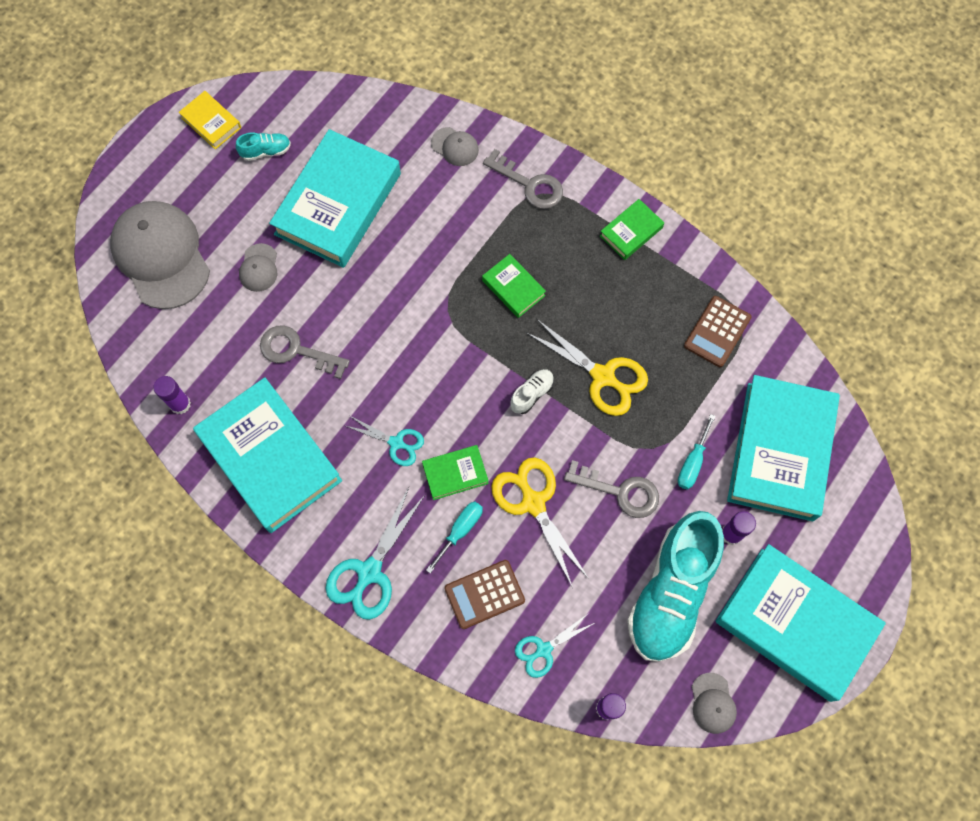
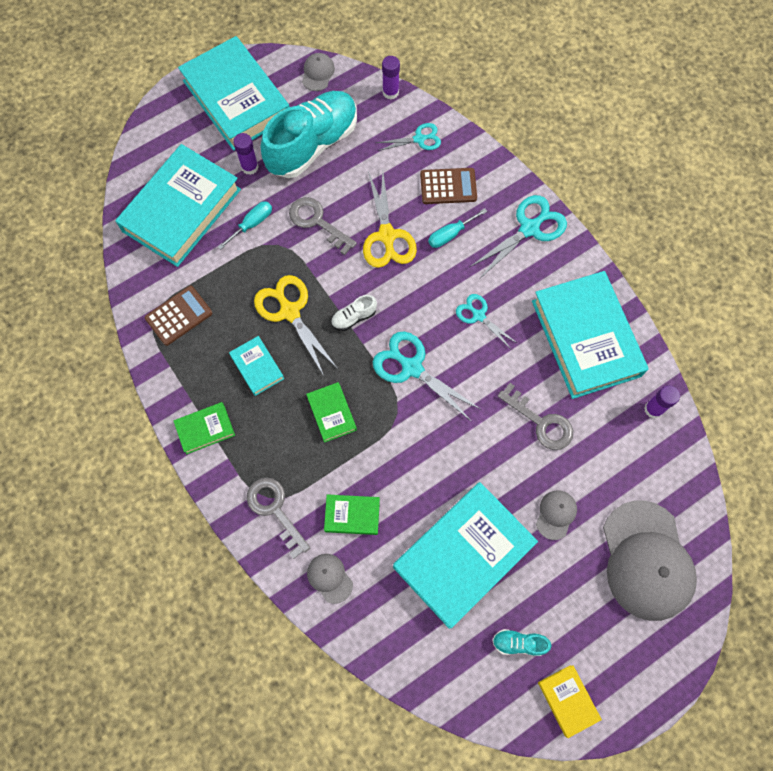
camera: 160 degrees left, 0 degrees up
green book [422,445,489,500] -> green book moved to [324,494,380,535]
none -> turquoise book [229,336,284,396]
none -> turquoise scissors [373,332,481,422]

